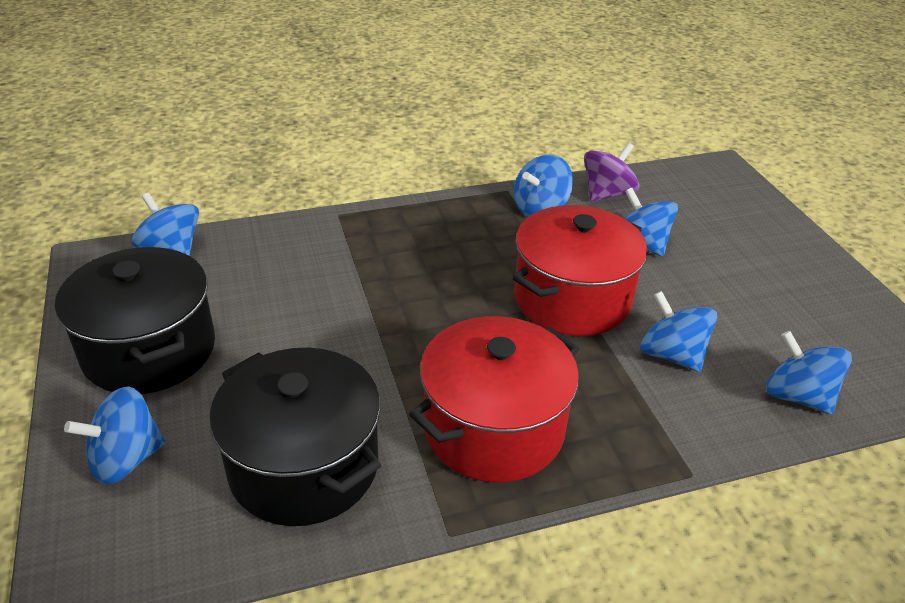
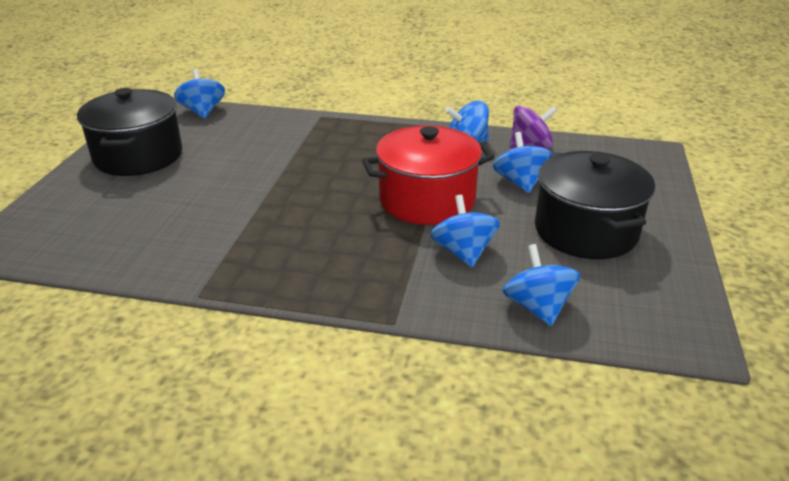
camera: 30 degrees right, 5 degrees down
blue spinning top [64,386,166,485] -> none
black pot [209,348,381,526] -> black pot moved to [535,151,655,259]
red pot [409,316,579,482] -> none

